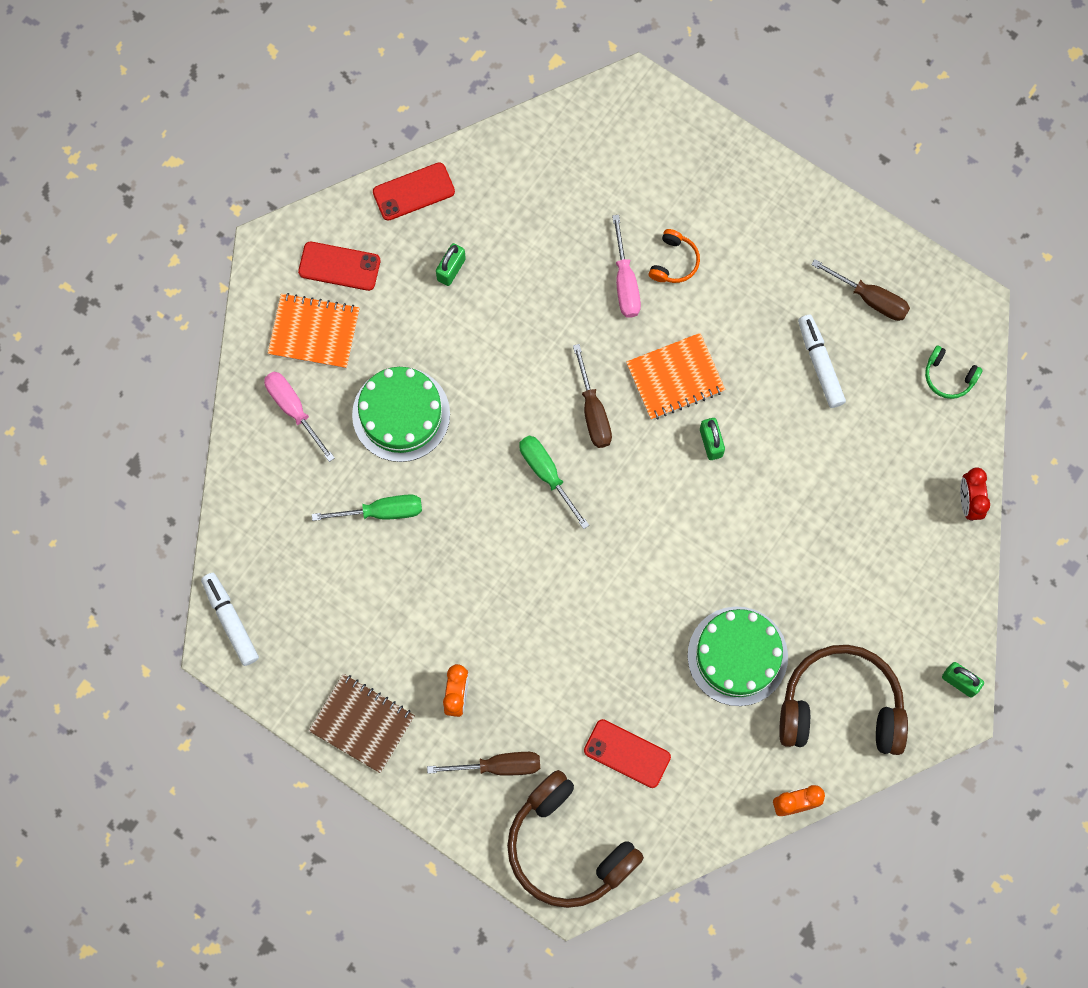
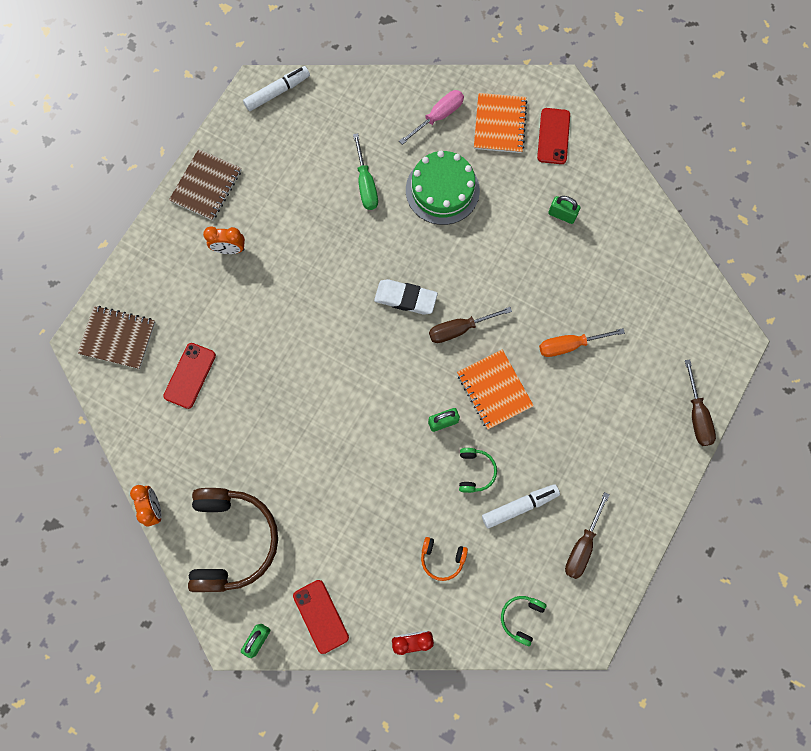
camera: 85 degrees right, 0 degrees up
red phone [373,162,455,221] -> red phone moved to [293,580,349,654]
brown screwdriver [427,752,540,776] -> brown screwdriver moved to [685,359,716,446]
brown headphones [507,770,644,908] -> brown notebook [77,306,156,369]
green screwdriver [519,435,589,529] -> white eraser [374,279,438,315]
pink screwdriver [612,215,641,318] -> orange screwdriver [539,328,625,357]
orange headphones [649,229,700,283] -> orange headphones moved to [421,537,468,581]
green cake [688,607,788,706] -> none
none -> green headphones [459,448,497,493]

